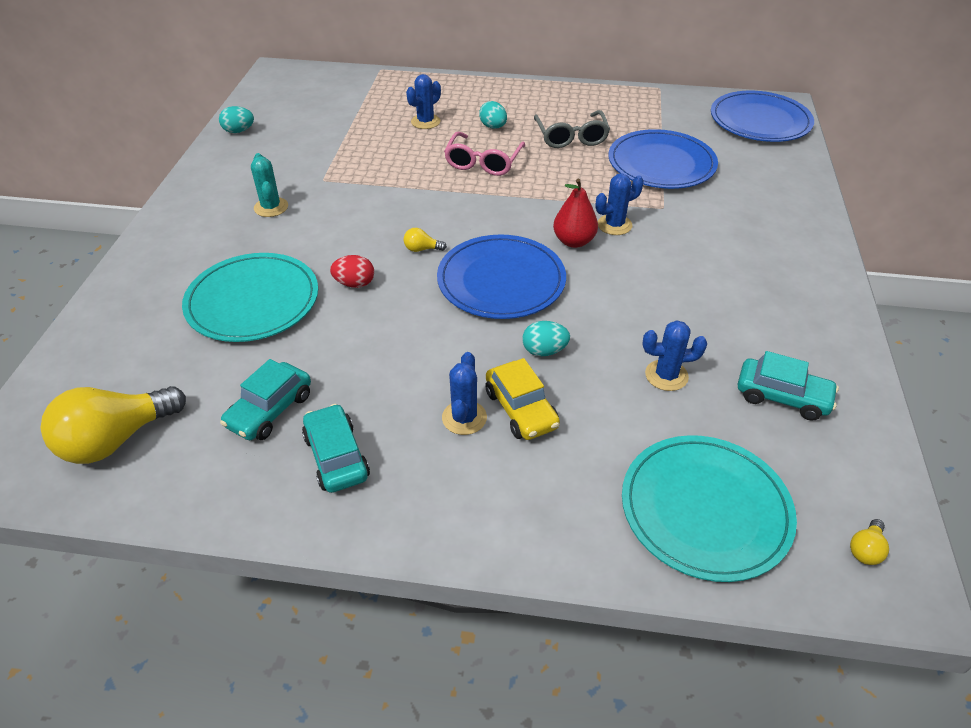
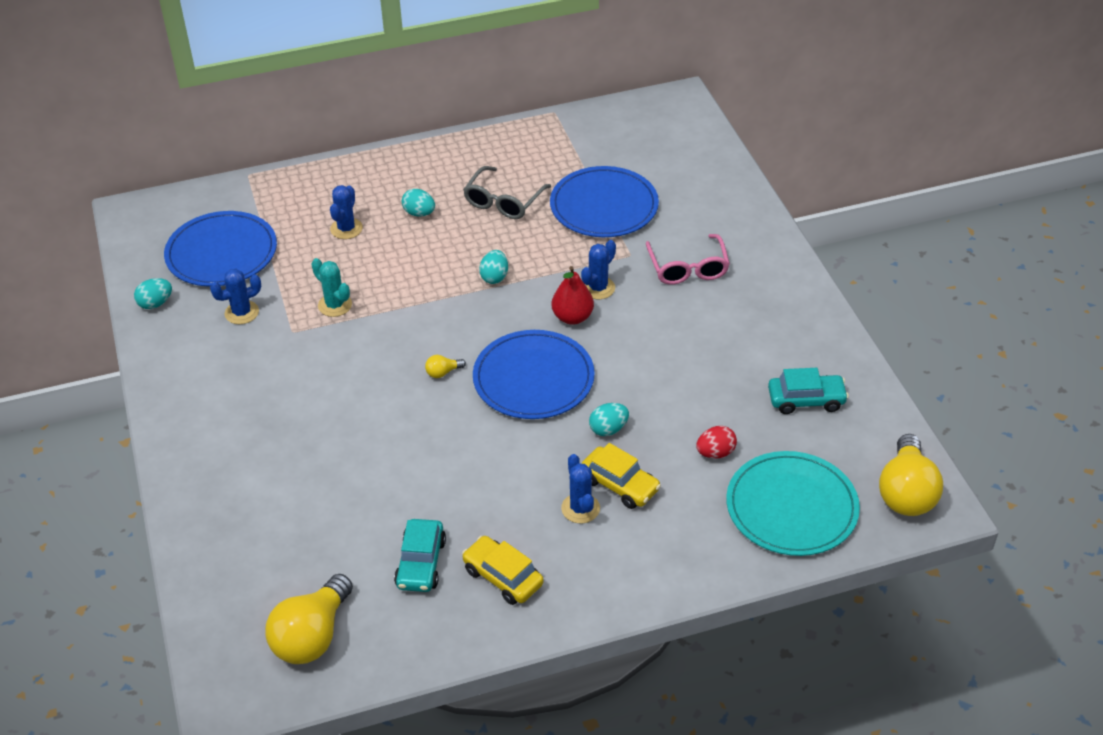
camera: 25 degrees left, 0 degrees up
turquoise plate [182,253,318,342] -> none
turquoise cactus [251,153,288,217] -> turquoise cactus moved to [312,258,352,317]
turquoise car [302,404,370,493] -> yellow car [462,536,544,605]
red egg [330,255,374,288] -> red egg moved to [696,426,737,459]
pink glasses [444,132,525,176] -> pink glasses moved to [646,234,730,285]
grey glasses [534,110,610,148] -> grey glasses turned 60 degrees clockwise [463,166,551,219]
blue cactus [642,320,707,391] -> blue cactus moved to [210,269,261,324]
blue plate [711,91,814,142] -> blue plate moved to [164,211,277,287]
yellow light bulb [850,519,889,565] -> yellow light bulb [879,434,943,516], size x2.41
none -> turquoise egg [479,250,508,284]

